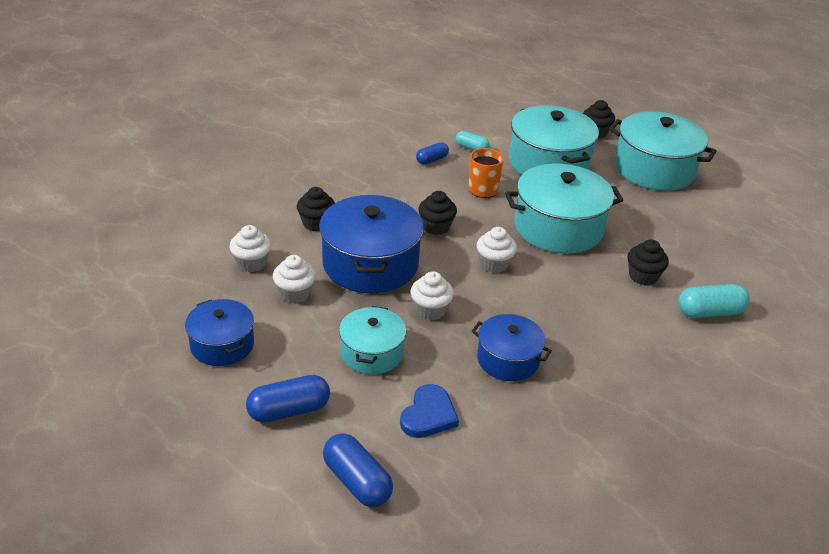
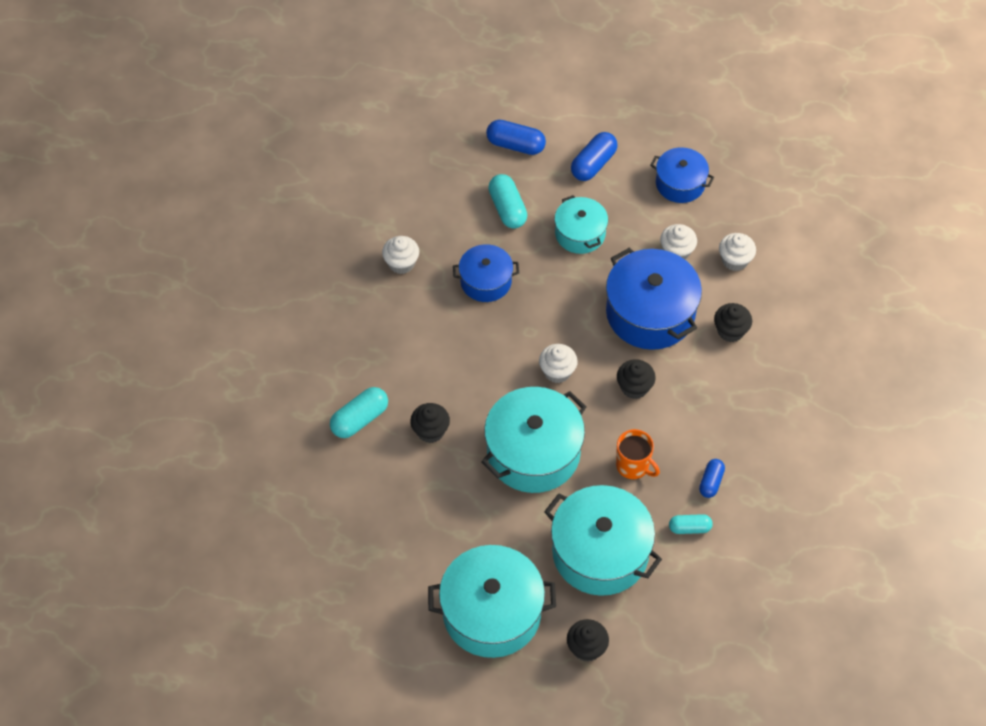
camera: 150 degrees right, 20 degrees up
blue heart [400,384,459,438] -> turquoise capsule [488,174,527,229]
white cupcake [410,271,454,320] -> white cupcake moved to [382,236,419,274]

